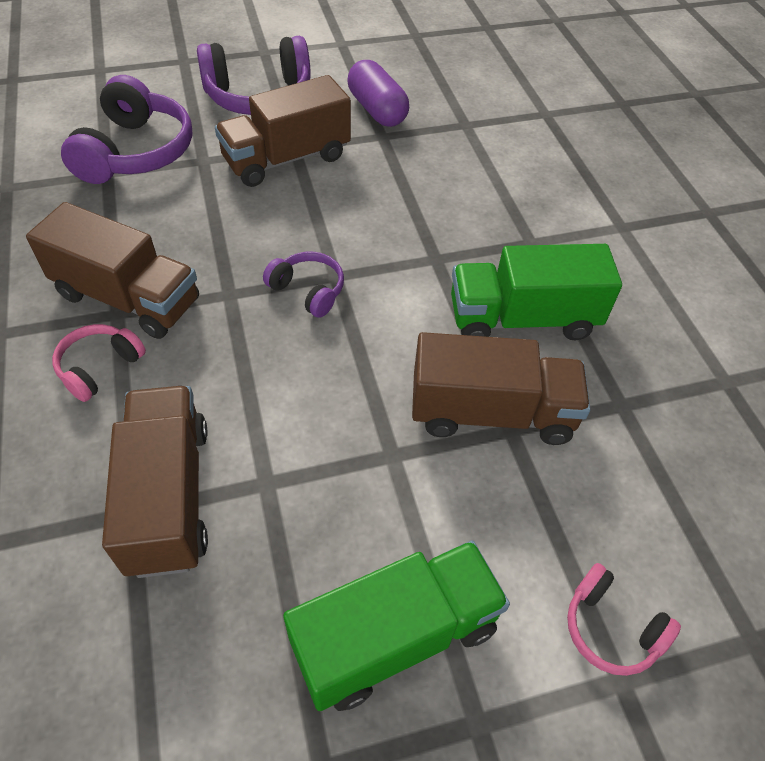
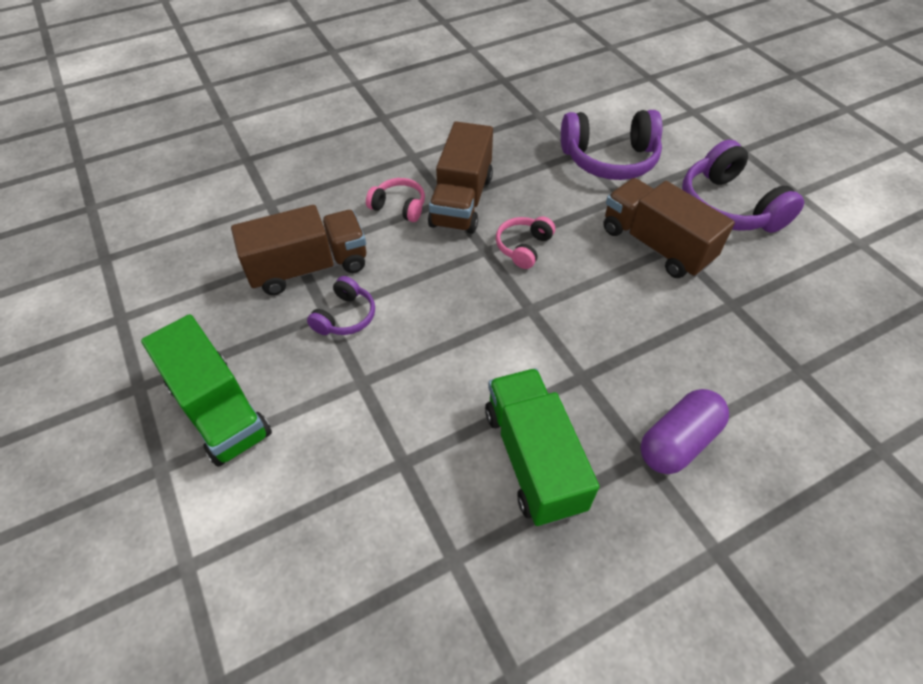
camera: 80 degrees right, 0 degrees up
purple headphones [263,251,344,318] -> purple headphones moved to [307,276,375,335]
purple capsule [348,60,409,127] -> purple capsule moved to [640,389,729,474]
brown truck [412,332,590,445] -> none
pink headphones [567,563,681,676] -> pink headphones moved to [496,216,555,269]

